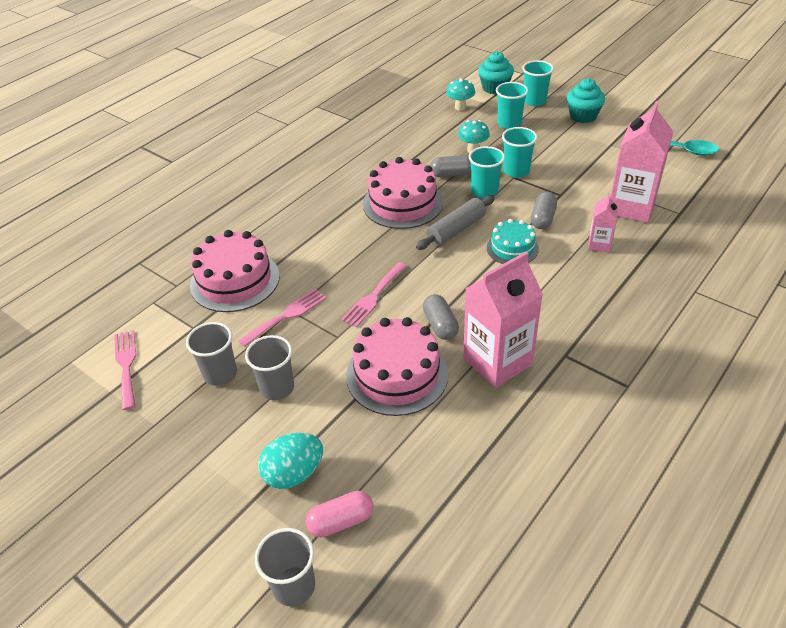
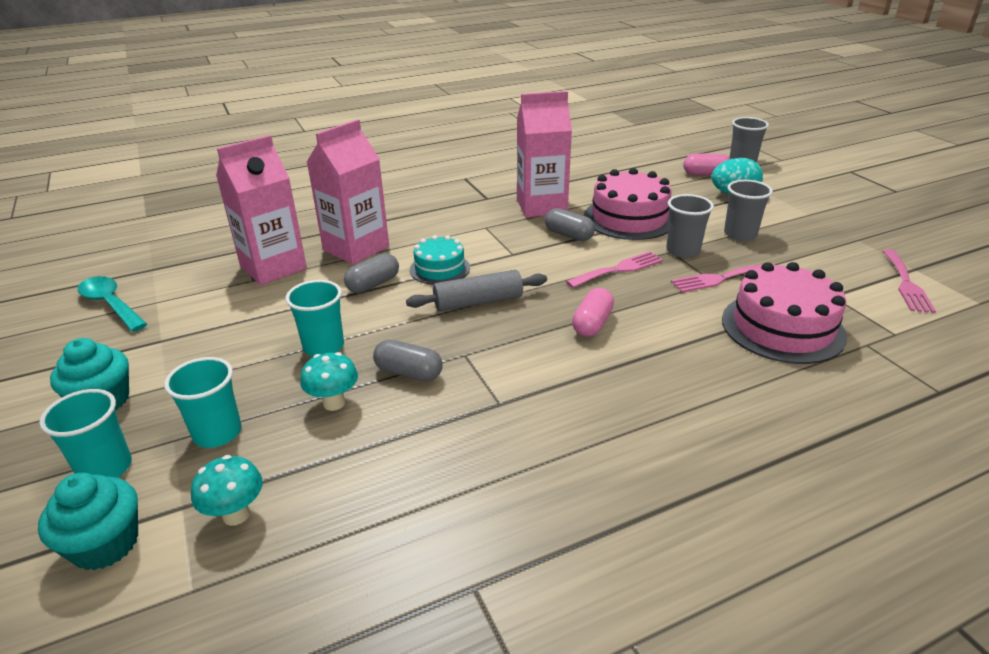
camera: 155 degrees left, 10 degrees down
grey cup [186,322,237,386] -> grey cup moved to [666,194,714,258]
pink cake [363,157,443,229] -> none
grey capsule [423,294,459,340] -> grey capsule turned 60 degrees counterclockwise [545,208,595,241]
turquoise cup [469,146,505,198] -> none
pink carton [588,193,618,252] -> pink carton [307,119,389,265], size x2.02
none -> pink capsule [572,288,614,337]

